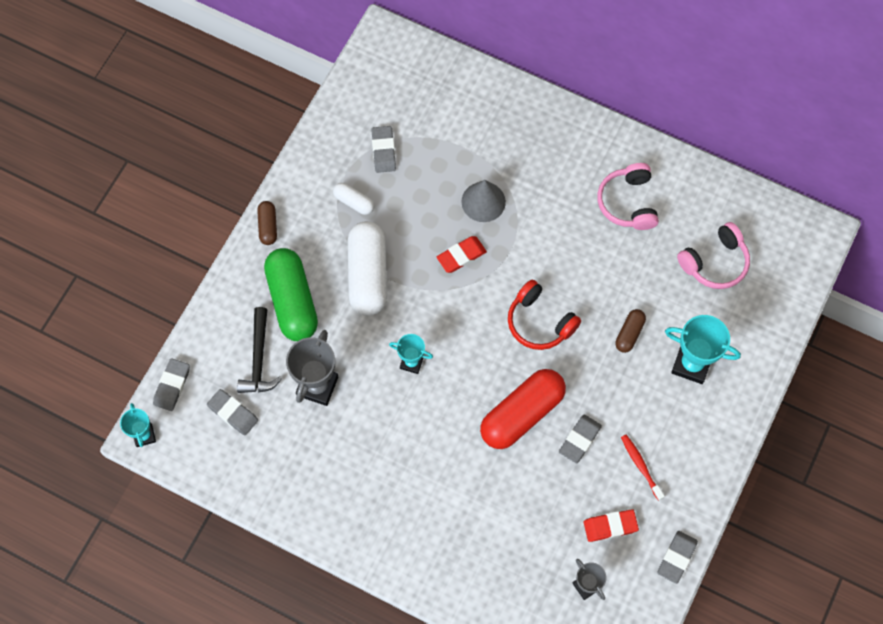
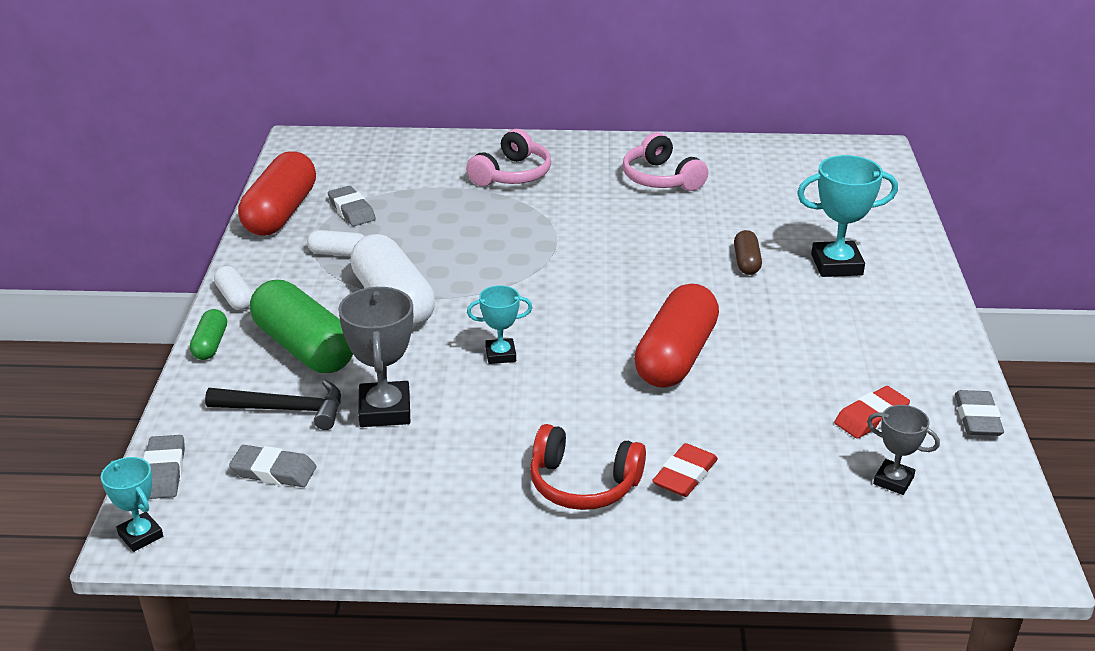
camera: 25 degrees left, 35 degrees down
black hammer [237,307,282,393] -> black hammer turned 60 degrees counterclockwise [205,380,341,430]
brown capsule [257,201,277,245] -> white capsule [214,266,253,310]
red eraser [437,236,487,273] -> red eraser moved to [652,443,718,497]
grey cone [461,180,506,222] -> none
red headphones [508,280,581,350] -> red headphones moved to [530,424,646,510]
grey eraser [559,415,602,463] -> none
red toothbrush [621,435,665,501] -> none
pink headphones [677,222,750,289] -> pink headphones moved to [466,129,551,186]
none -> green capsule [190,309,227,360]
none -> red capsule [238,151,316,236]

